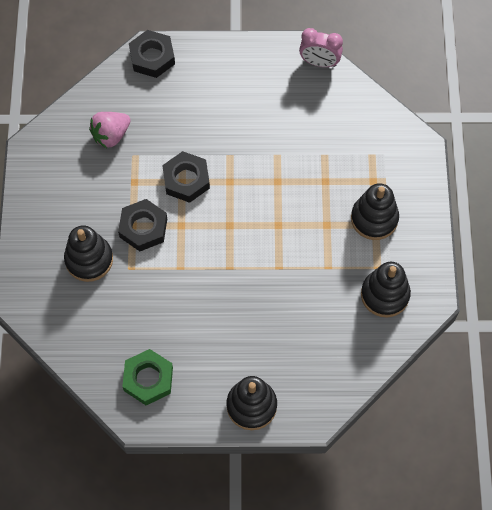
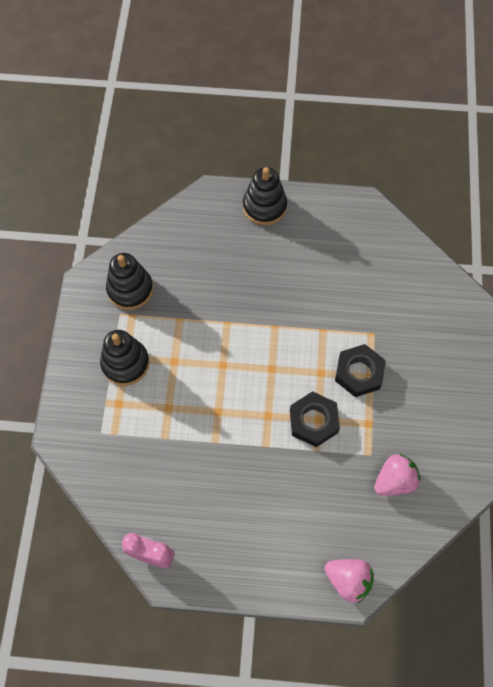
camera: 175 degrees left, 0 degrees up
black stacking toy [64,225,113,282] -> none
green nut [122,349,173,405] -> none
black nut [129,30,175,78] -> pink strawberry [325,559,374,603]

